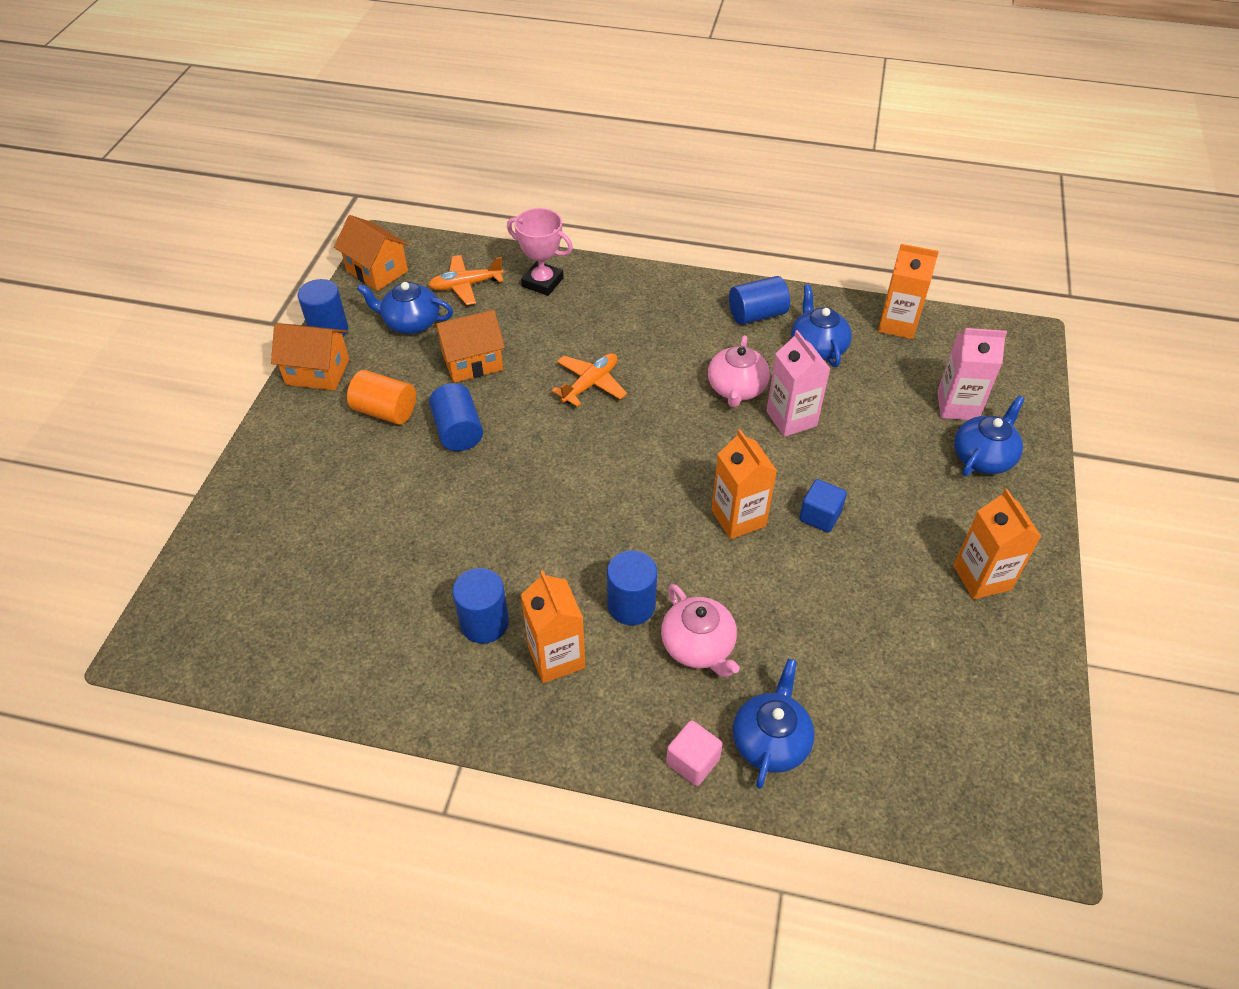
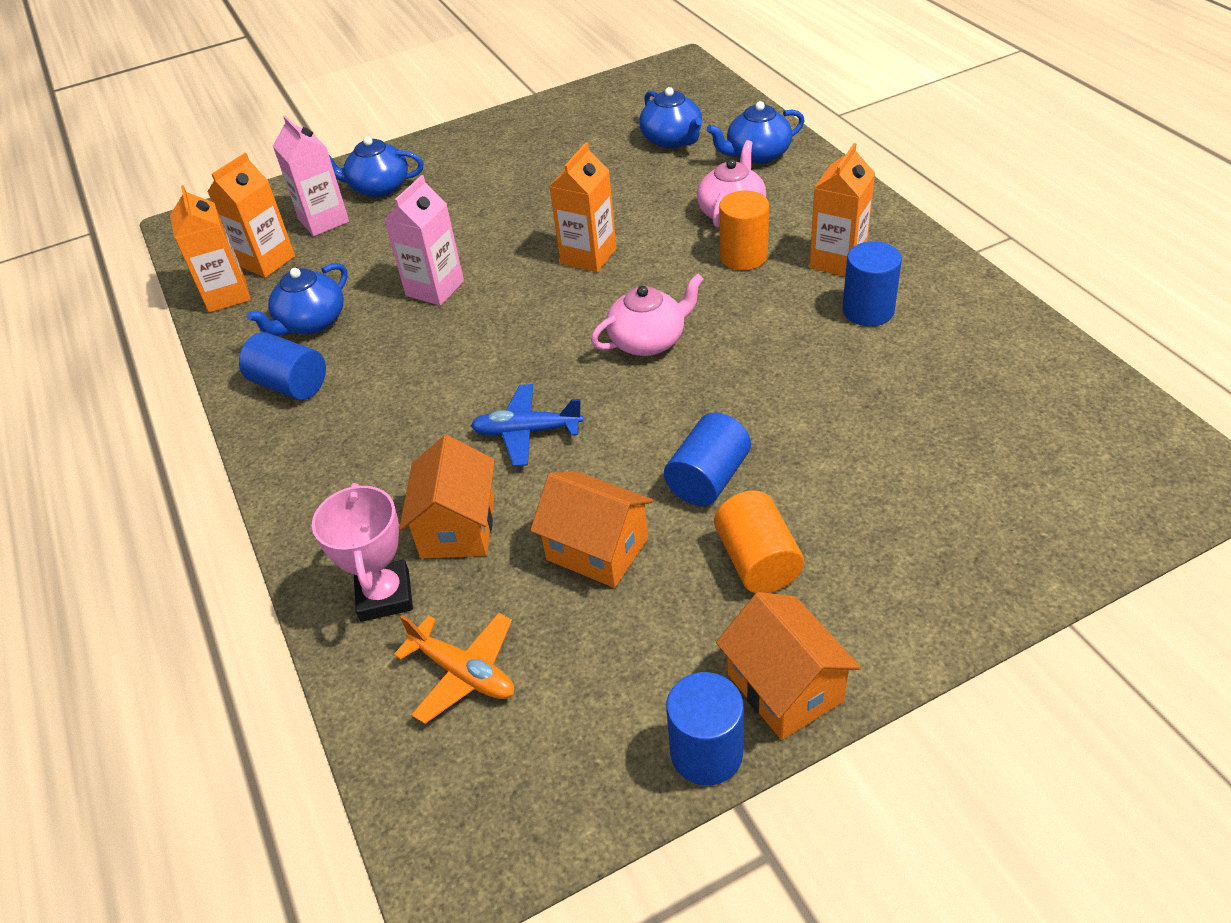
camera: 125 degrees left, 5 degrees down
orange house [334,215,409,291] -> orange house moved to [399,435,495,558]
blue teapot [357,282,453,334] -> blue teapot moved to [639,87,702,148]
orange plane [552,353,627,407] -> blue plane [471,384,583,466]
blue cylinder [607,550,657,625] -> orange cylinder [719,191,769,270]
pink cube [666,720,723,786] -> none
pink teapot [708,335,770,407] -> pink teapot moved to [591,274,704,356]
blue cube [799,479,847,532] -> none
orange carton [953,489,1041,599] -> orange carton moved to [207,153,295,278]

